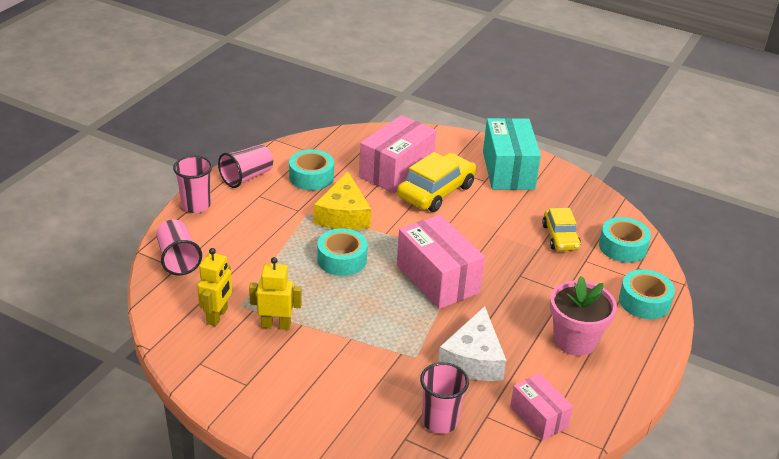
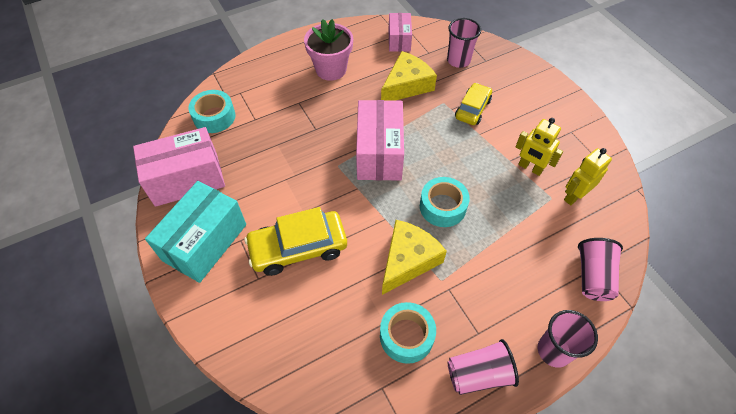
camera: 145 degrees left, 20 degrees up
pink box [359,115,436,193] -> pink box moved to [133,127,225,207]
white cheese [438,306,506,381] -> yellow cheese [381,51,437,101]
yellow car [542,208,581,251] -> yellow car moved to [455,83,492,125]
turquoise tape [619,269,675,319] -> none

